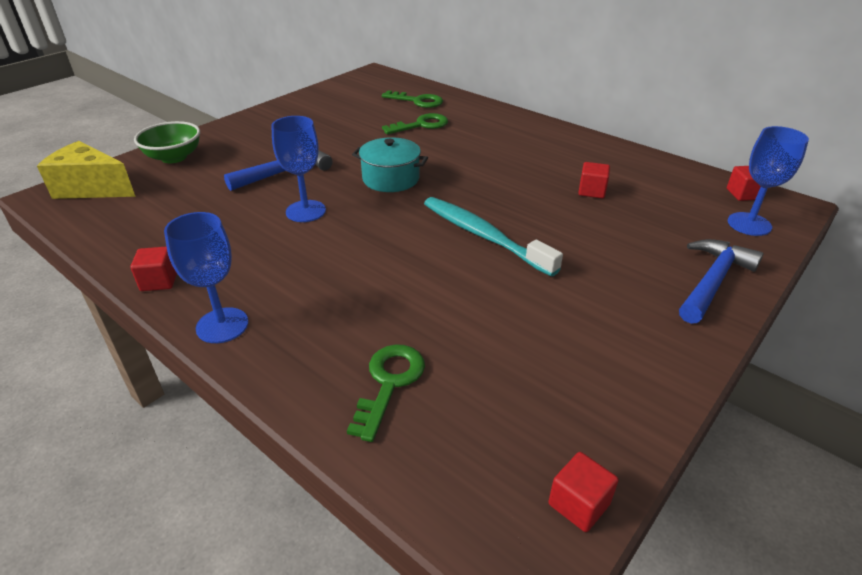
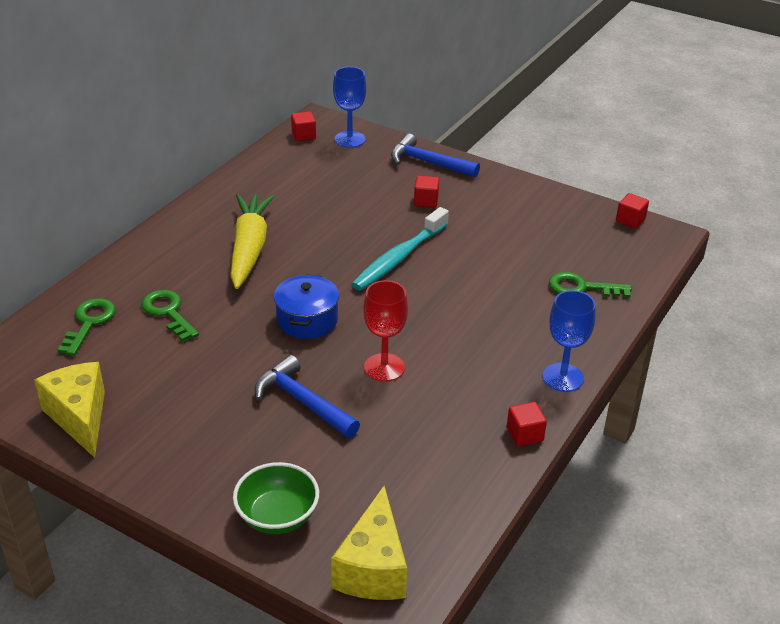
camera: 100 degrees left, 0 degrees up
blue goblet [271,116,326,222] -> red goblet [363,280,408,382]
turquoise pot [352,137,428,192] -> blue pot [274,274,339,339]
red cube [578,162,610,198] -> red cube moved to [414,176,439,208]
none -> yellow cheese [34,362,105,458]
none -> yellow carrot [230,194,274,289]

